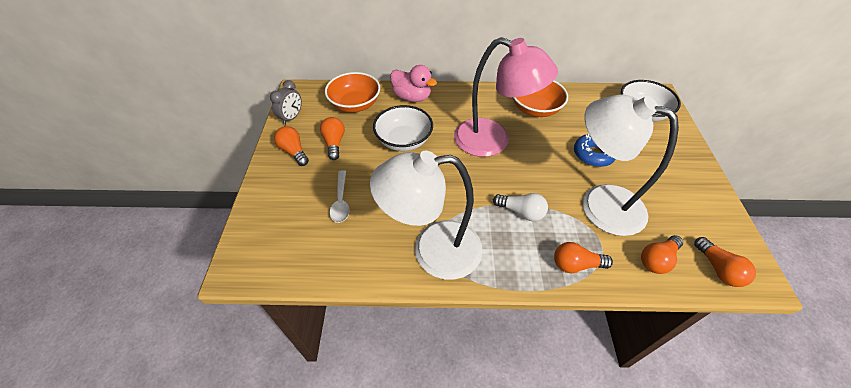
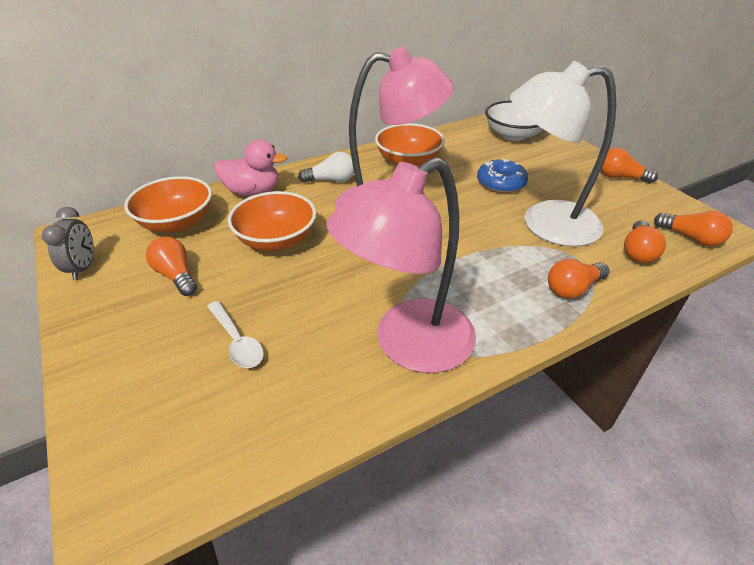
camera: 30 degrees left, 10 degrees down
orange light bulb [274,126,309,166] -> orange light bulb moved to [601,148,658,184]
white lamp [370,151,483,280] -> pink lamp [327,157,476,373]
white bowl [373,105,433,151] -> orange bowl [228,191,316,251]
white light bulb [493,193,548,221] -> white light bulb moved to [298,151,354,183]

